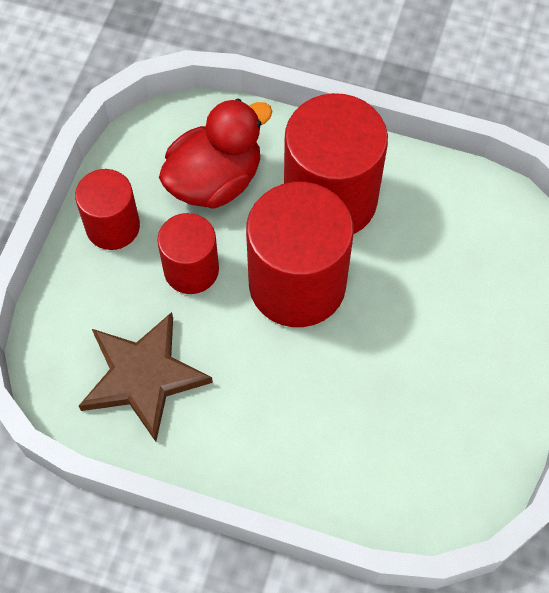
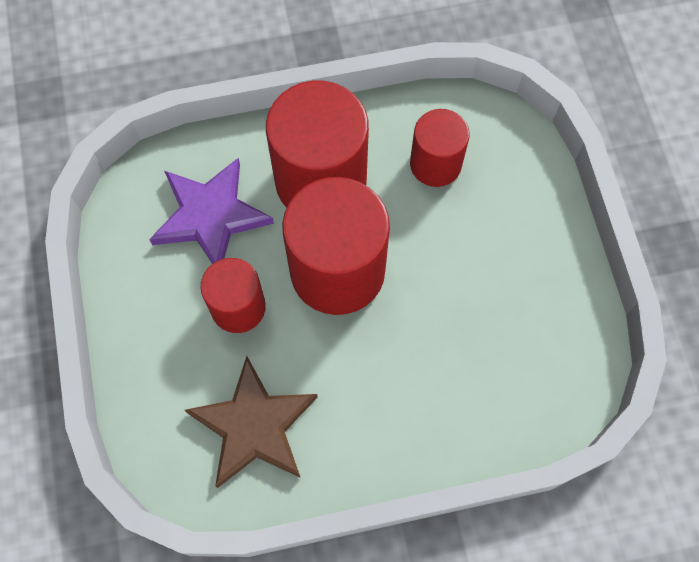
camera: 30 degrees left, 5 degrees up
red cylinder [75,169,140,250] -> red cylinder moved to [410,109,470,187]
red duck [159,99,273,209] -> purple star [149,158,274,264]

